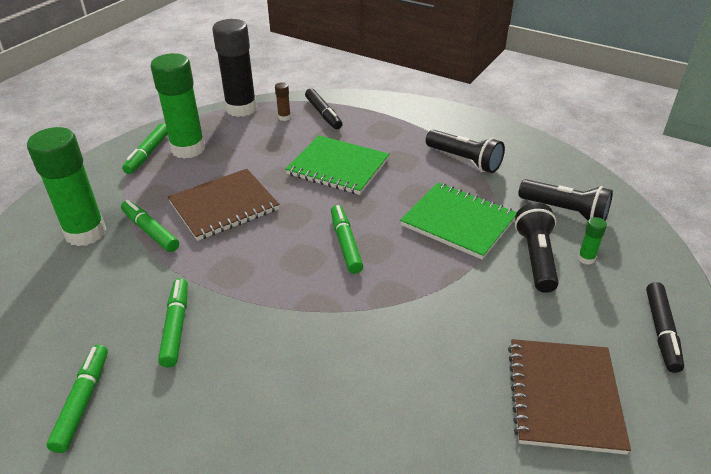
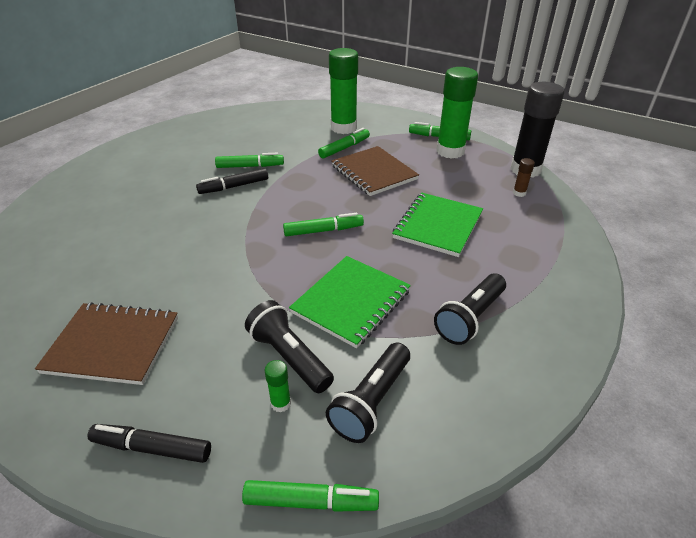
camera: 90 degrees right, 0 degrees up
green marker [46,345,108,453] -> green marker moved to [242,480,379,512]
black marker [305,88,342,129] -> black marker moved to [196,168,268,194]
black flashlight [515,203,559,293] -> black flashlight turned 135 degrees counterclockwise [245,300,334,393]

